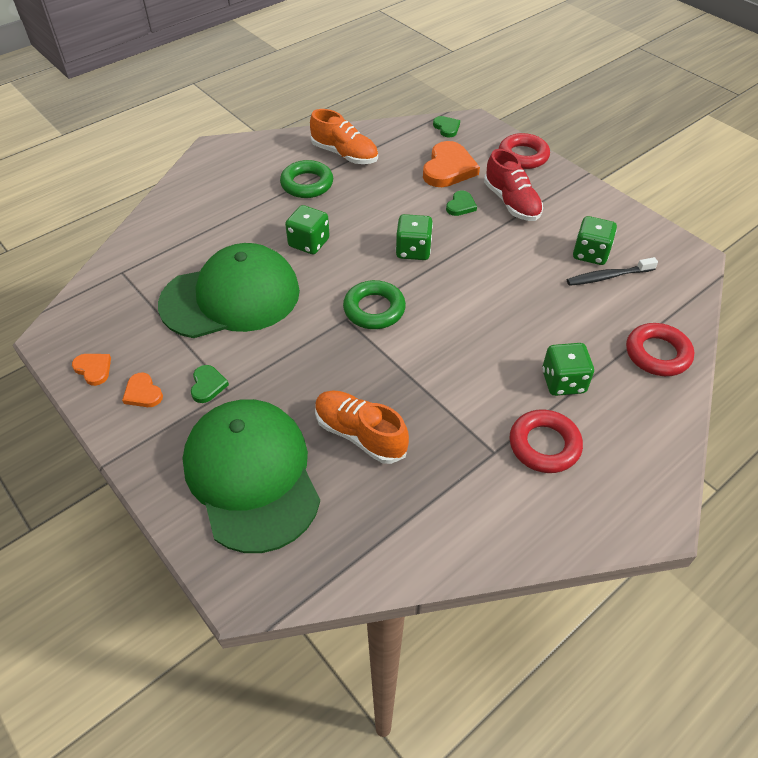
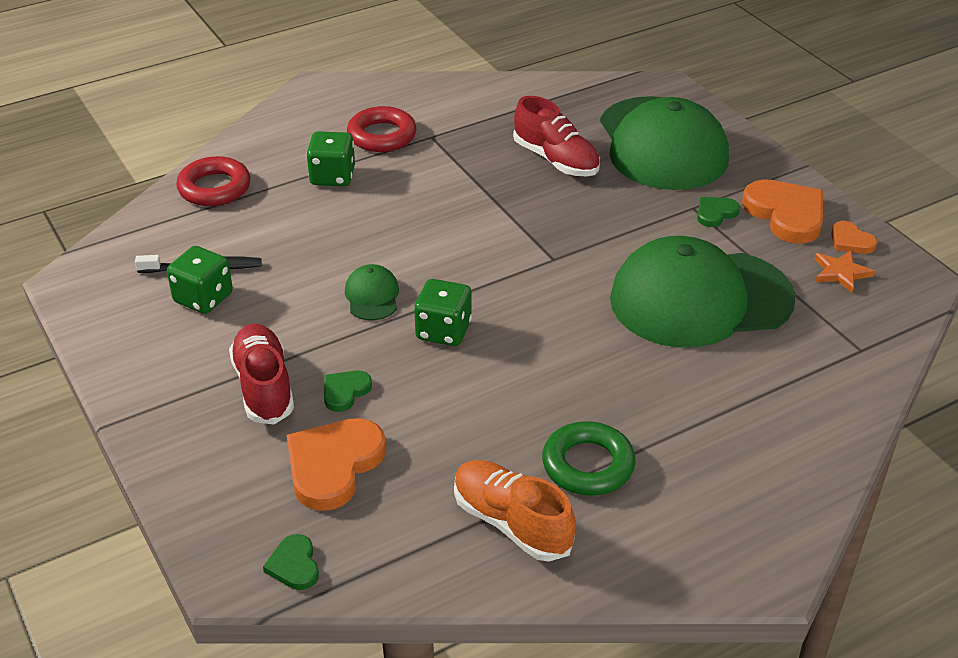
camera: 170 degrees left, 10 degrees down
orange heart [122,372,163,407] -> orange heart [742,179,823,244], size x1.94
green heart [191,365,229,403] -> green heart turned 45 degrees clockwise [697,197,740,227]
green dice [285,205,330,254] -> none
orange shoe [315,391,409,464] -> red shoe [513,96,600,176]
green ring [343,280,406,329] -> none
red ring [499,133,550,169] -> none
none -> green cap [345,264,399,320]
none -> orange star [814,250,875,293]

